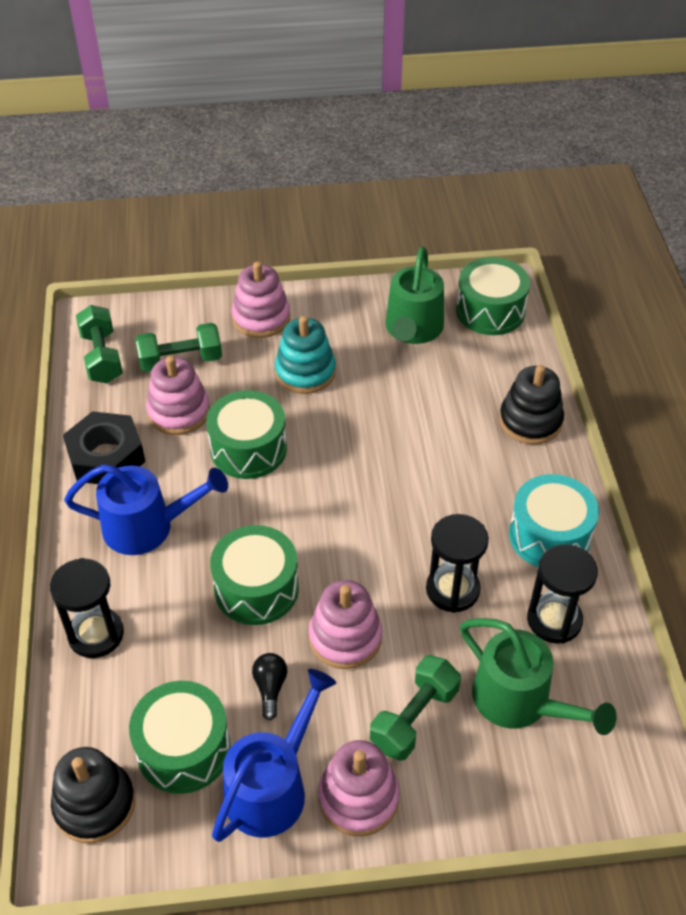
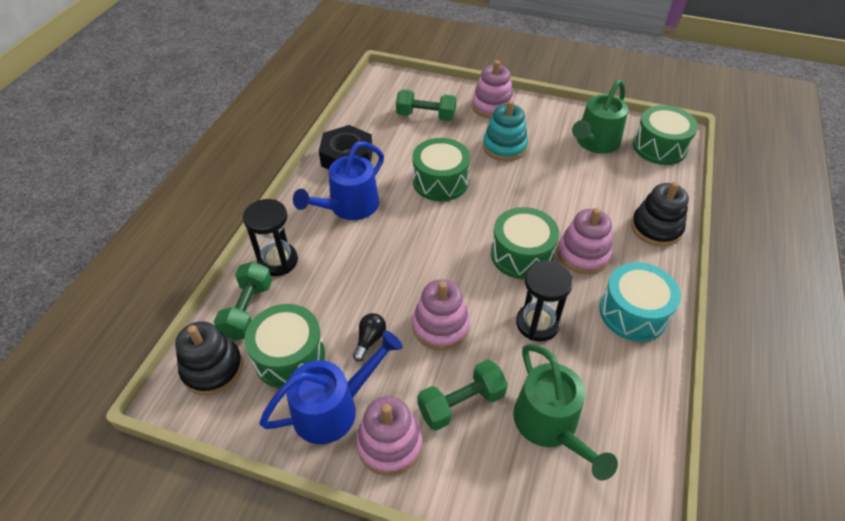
camera: 25 degrees right, 0 degrees up
blue watering can [64,464,228,555] -> blue watering can turned 105 degrees clockwise [293,141,384,220]
green dumbbell [76,305,123,384] -> green dumbbell moved to [214,261,272,341]
pink stacking toy [146,356,210,435] -> pink stacking toy moved to [557,208,612,274]
green drum [210,525,299,625] -> green drum moved to [491,207,559,279]
black hourglass [527,544,598,644] -> none

